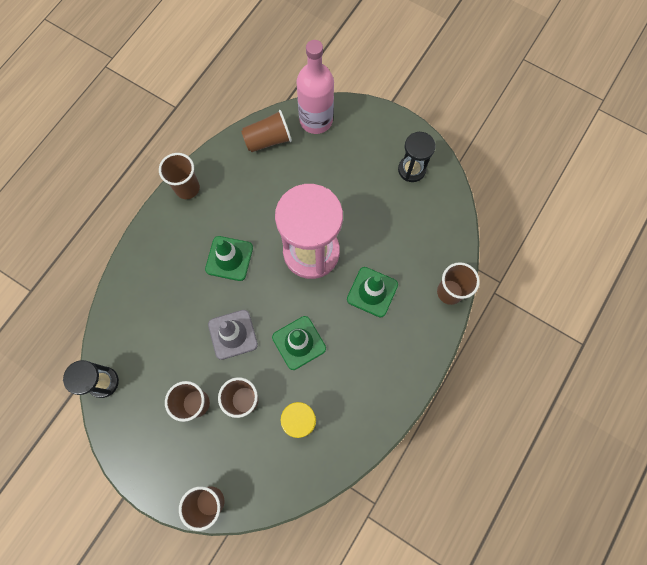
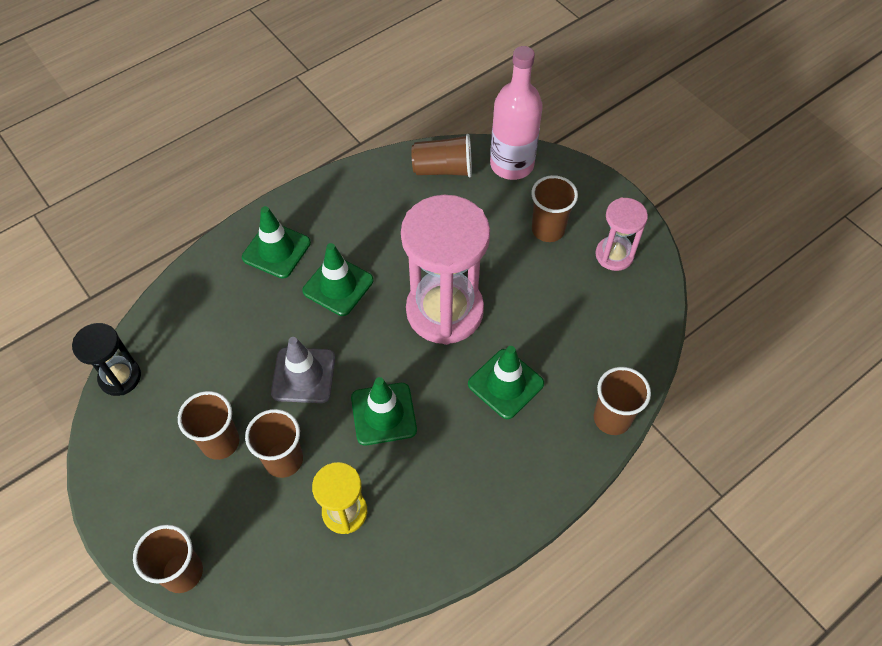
camera: 20 degrees right, 15 degrees down
brown cup [159,153,200,199] -> brown cup moved to [531,175,578,242]
black hourglass [398,132,435,182] -> pink hourglass [595,198,648,271]
none -> green traffic cone [242,206,311,279]

